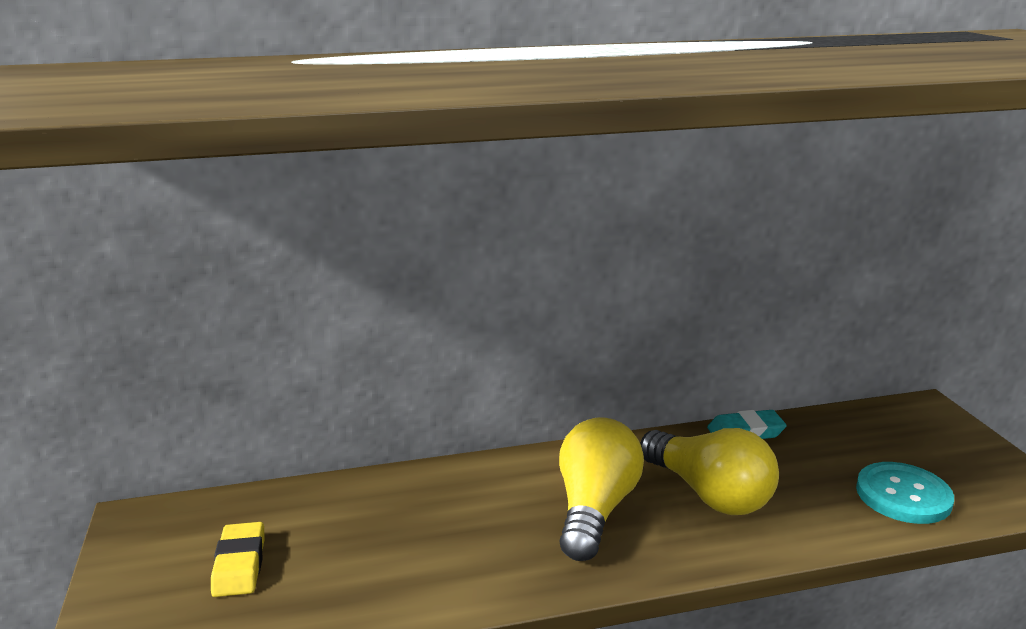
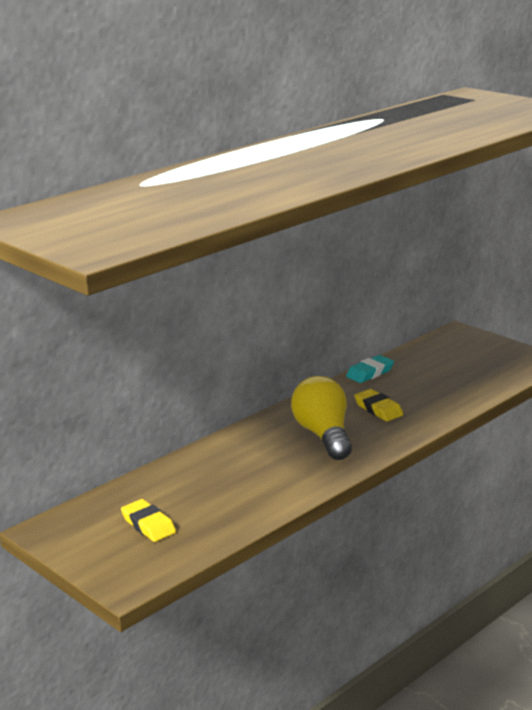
camera: 30 degrees left, 0 degrees up
yellow light bulb [640,428,779,515] -> yellow eraser [354,389,403,421]
turquoise button [856,462,954,524] -> none

